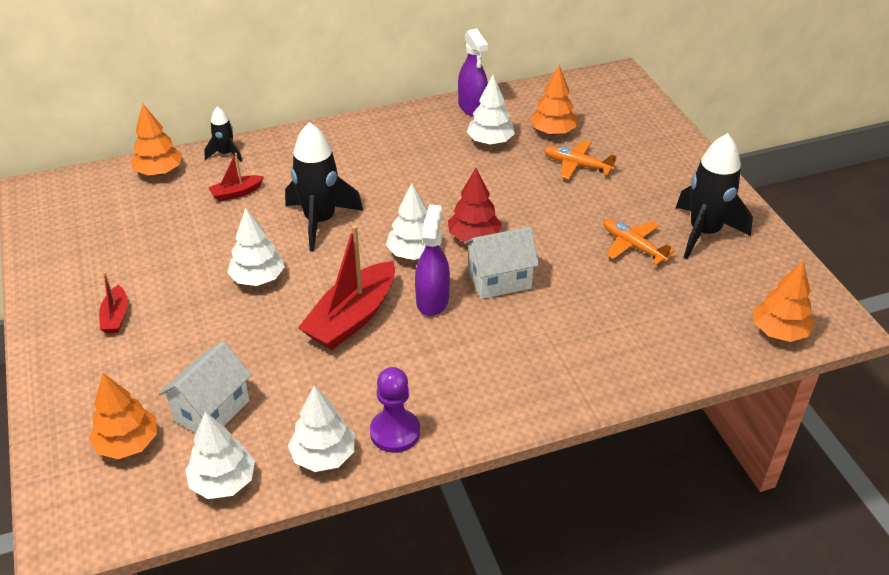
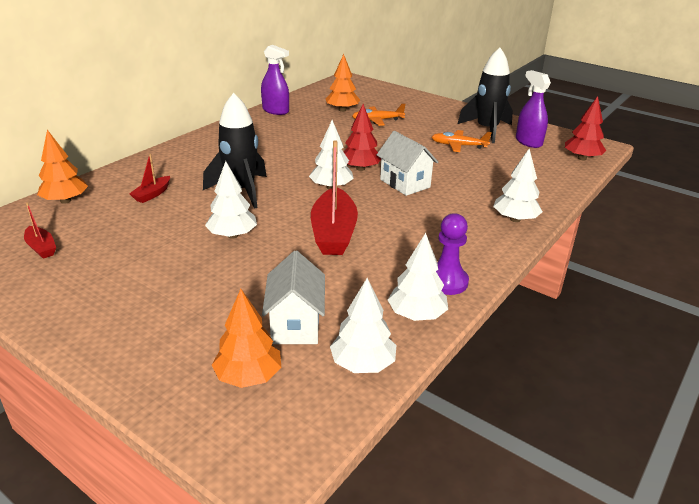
camera: 35 degrees left, 10 degrees down
red boat [99,272,128,333] -> red boat moved to [24,202,56,259]
black rocket [204,107,242,162] -> none
purple spray bottle [415,204,450,316] -> purple spray bottle moved to [516,70,551,148]
white house [464,227,539,299] -> white house turned 75 degrees counterclockwise [377,131,438,196]
white tree [466,75,515,145] -> white tree moved to [493,149,543,222]
orange tree [754,261,815,342] -> red tree [565,96,606,160]

